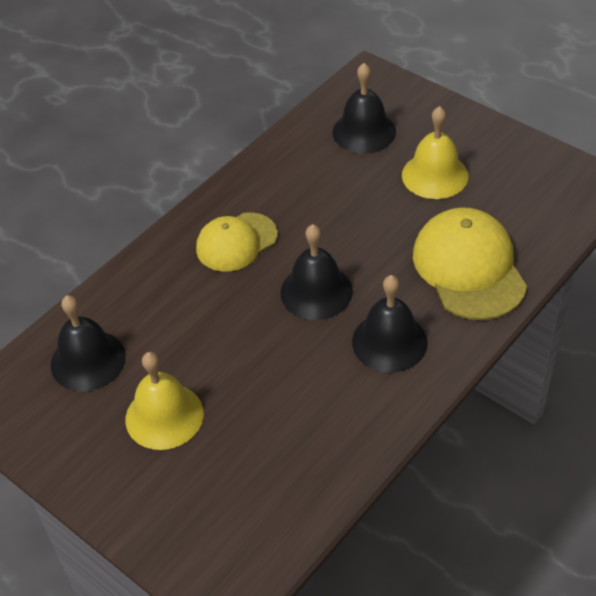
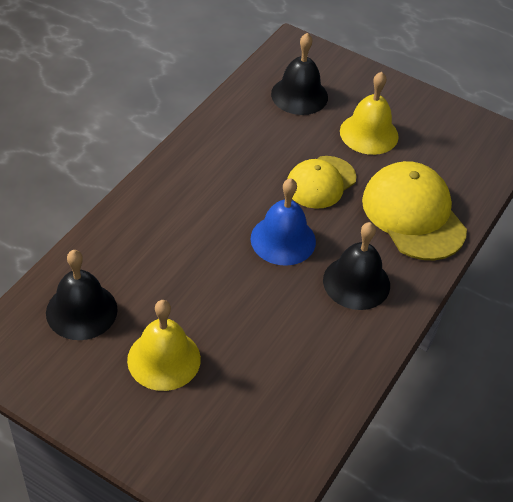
camera: 15 degrees left, 0 degrees up
yellow cap [196,212,278,272] -> yellow cap moved to [287,156,356,209]
black bell [281,224,353,320] -> blue bell [251,178,316,266]

